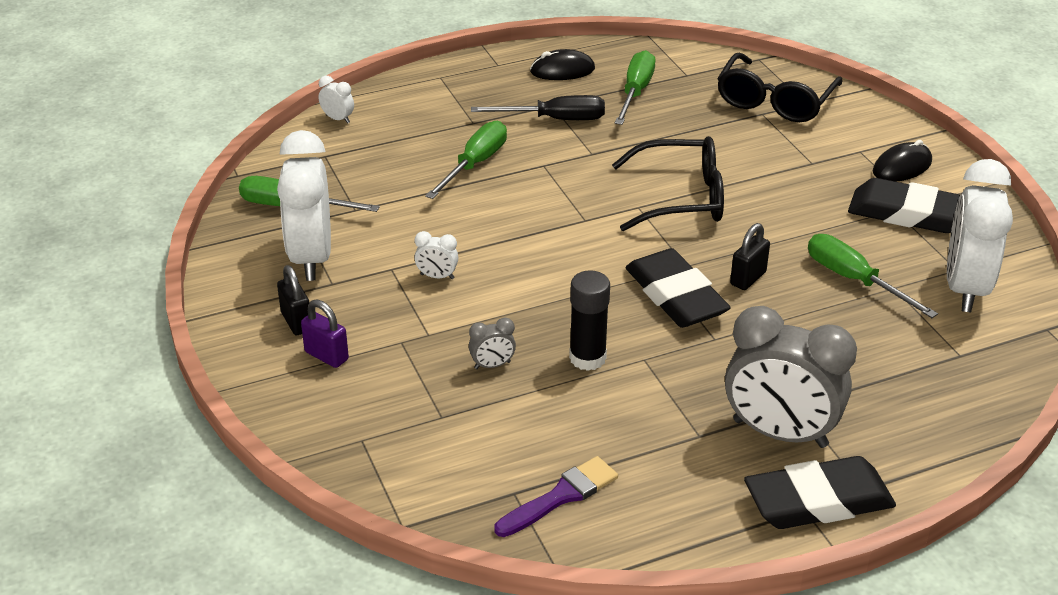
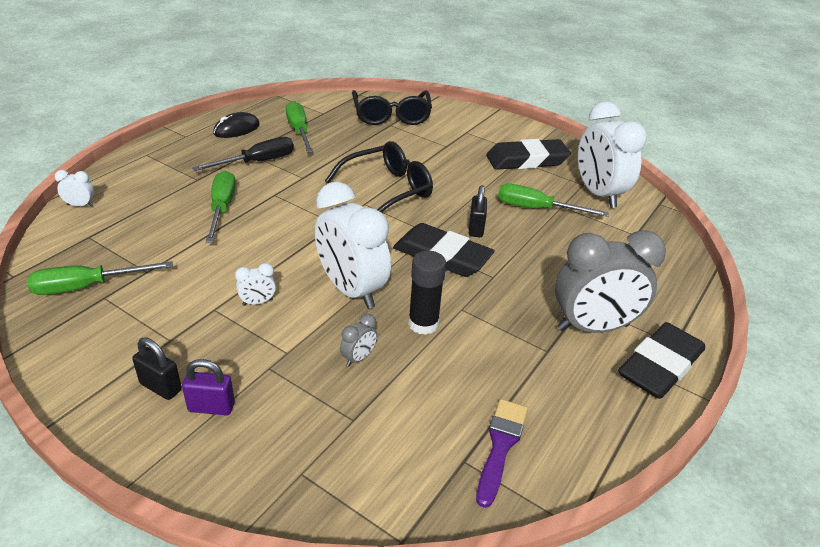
camera: 35 degrees left, 0 degrees up
white clock [277,130,331,281] -> white clock moved to [315,182,391,309]
black mouse [873,140,932,182] -> none

